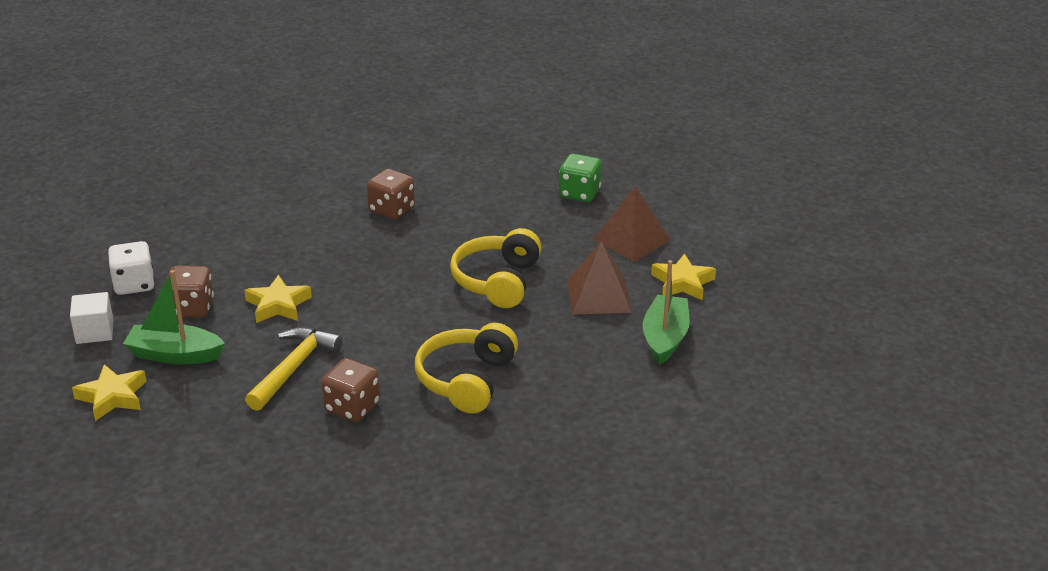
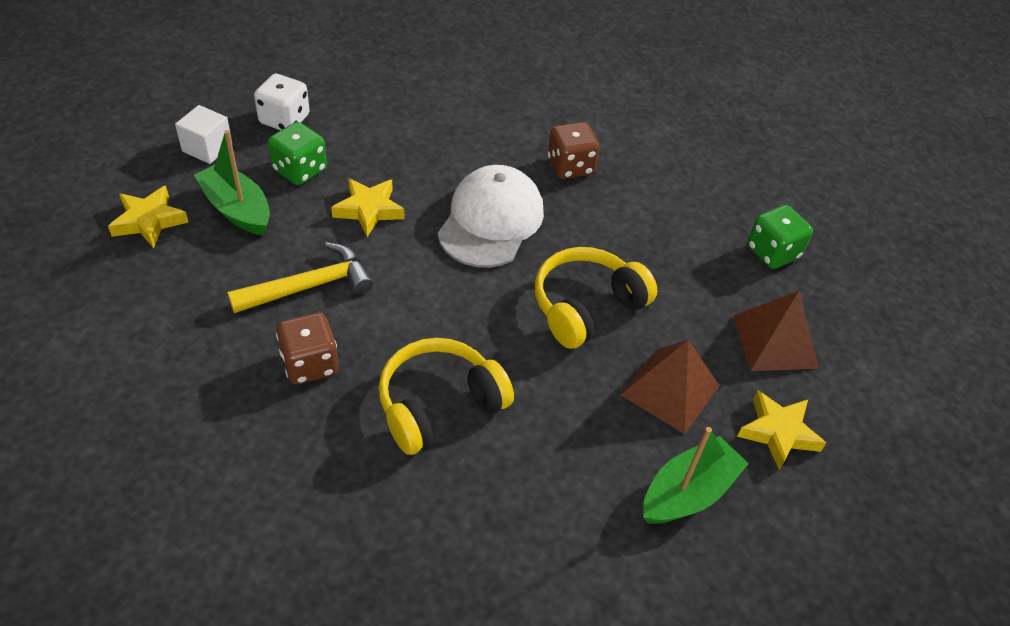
camera: 35 degrees right, 15 degrees up
brown dice [166,266,214,318] -> green dice [268,122,327,185]
none -> white cap [437,165,544,268]

